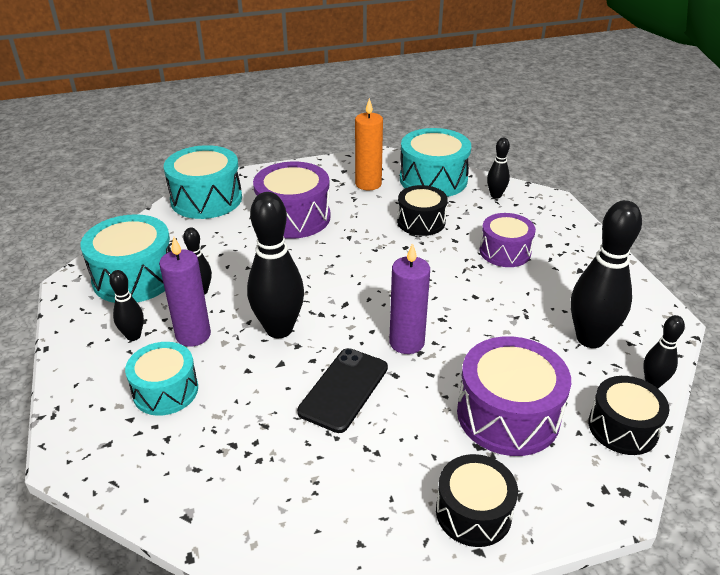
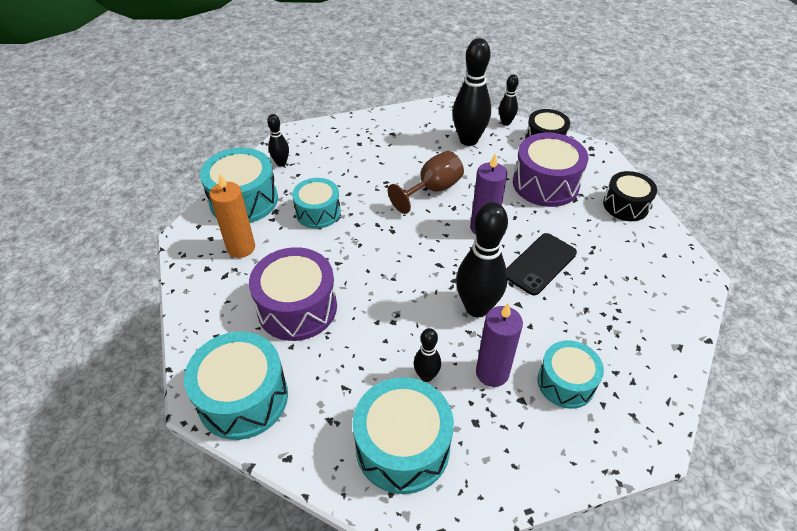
camera: 90 degrees left, 10 degrees up
black bowling pin [109,270,144,341] -> none
black phone [297,348,388,433] -> black phone turned 75 degrees counterclockwise [506,233,577,295]
black drum [397,185,448,236] -> turquoise drum [292,178,341,229]
purple drum [480,213,536,267] -> none
none -> brown goblet [388,151,464,214]

